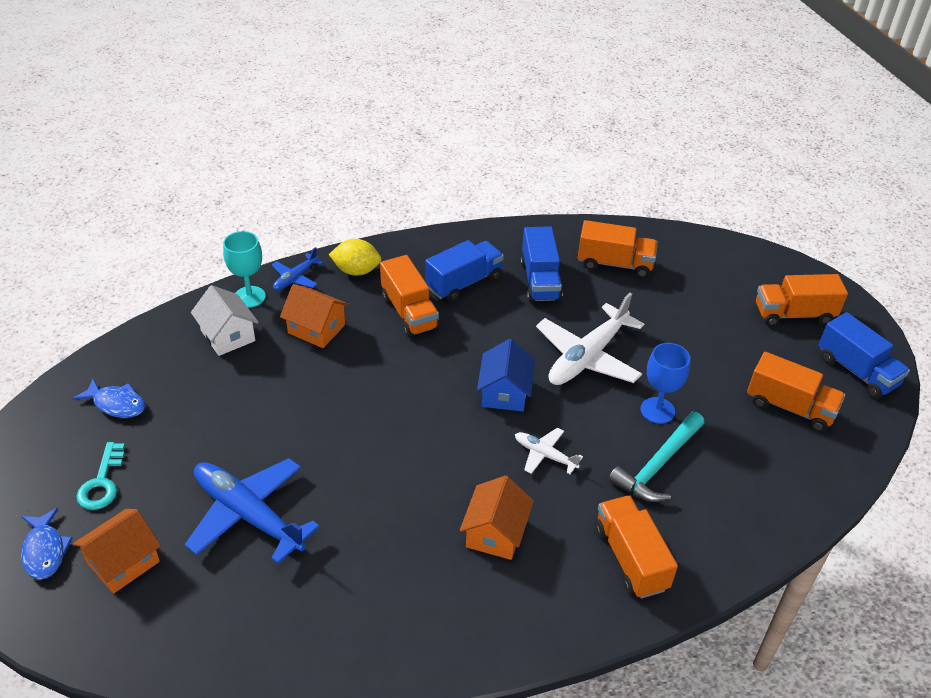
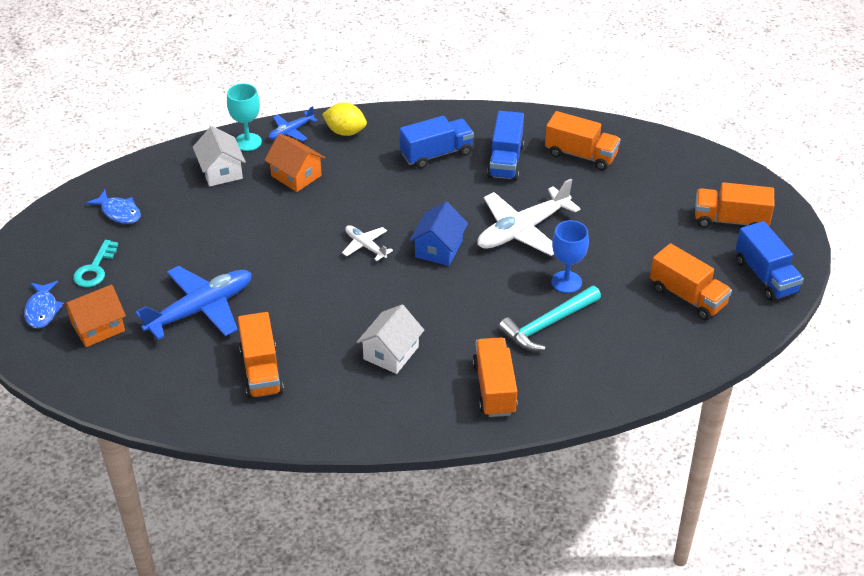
camera: 15 degrees right, 0 degrees up
blue plane [184,458,320,564] -> blue plane turned 90 degrees clockwise [135,266,252,340]
orange truck [380,255,439,337] -> orange truck moved to [238,312,284,399]
orange house [460,475,534,560] -> white house [357,305,424,374]
white plane [515,428,583,474] -> white plane moved to [342,225,393,261]

